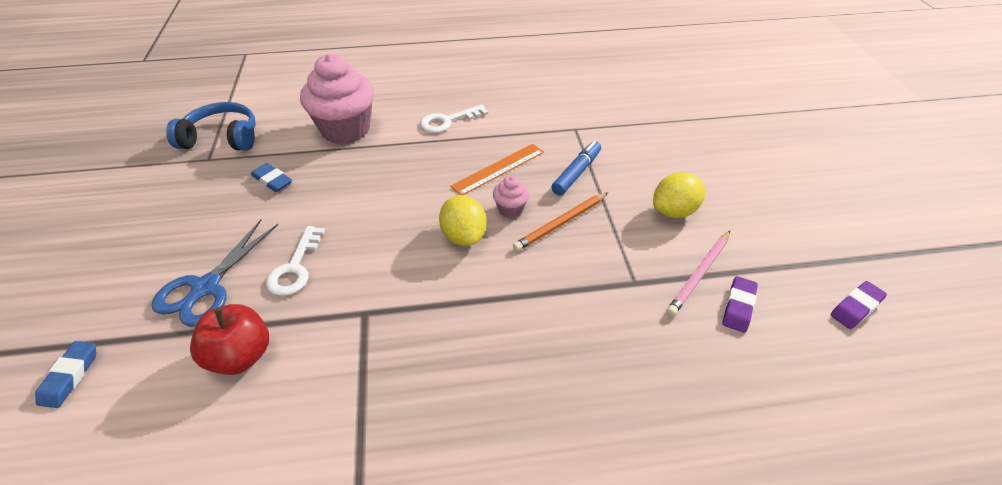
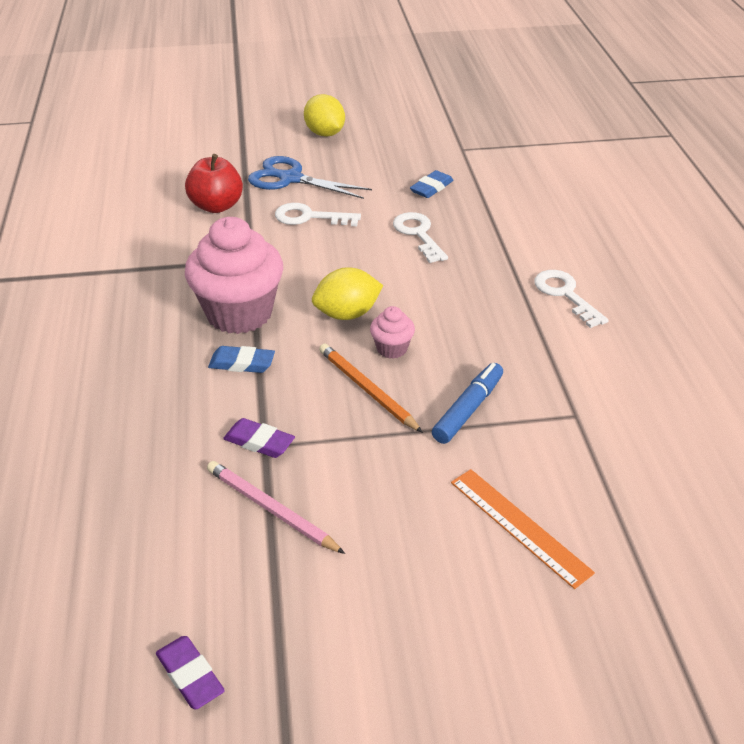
camera: 90 degrees right, 5 degrees down
blue eraser [35,341,96,408] -> blue eraser moved to [208,346,275,373]
blue headphones [166,102,256,151] -> none
pink cupcake [300,54,374,144] -> pink cupcake moved to [185,217,283,334]
orange ruler [450,144,544,195] -> orange ruler moved to [451,469,595,589]
blue marker [552,141,601,195] -> blue marker turned 90 degrees counterclockwise [432,363,503,444]
yellow lemon [653,172,705,218] -> yellow lemon moved to [304,94,345,137]
purple eraser [722,276,758,333] -> purple eraser moved to [223,418,295,458]
none -> white key [393,212,448,263]

